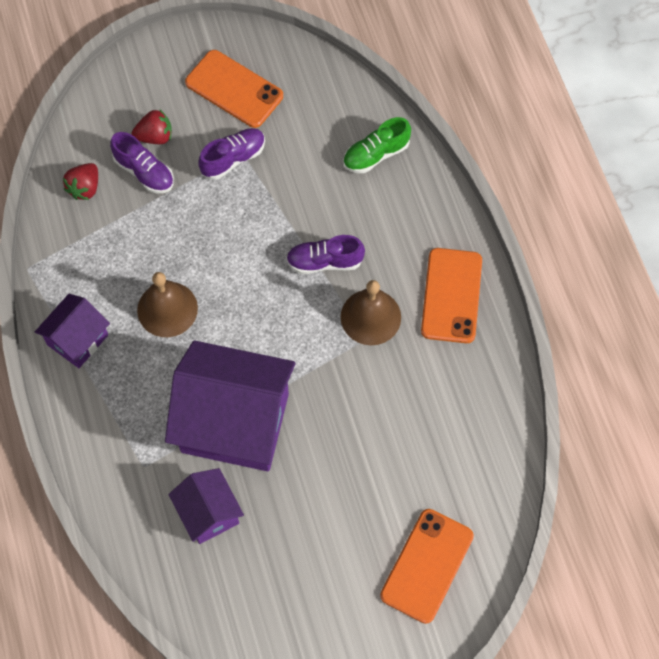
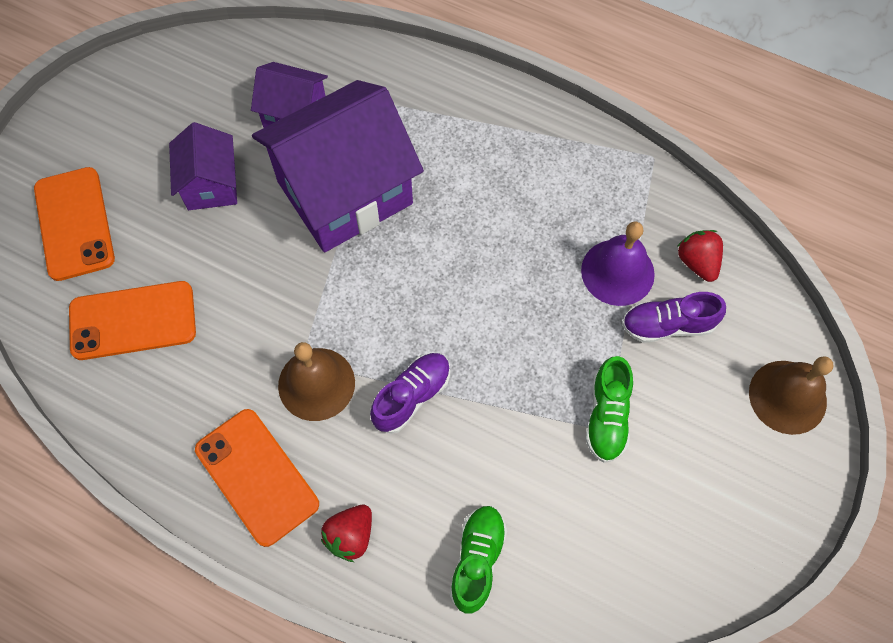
camera: 135 degrees right, 0 degrees up
purple house [35,294,110,368] -> purple house moved to [169,122,237,210]
red strawberry [132,110,172,144] -> red strawberry moved to [321,505,372,562]
brown bell [137,272,198,337] -> brown bell moved to [749,356,833,435]
orange phone [185,50,283,128] -> orange phone moved to [69,281,196,360]
purple shoe [199,128,265,180] -> green shoe [586,356,633,463]
none -> purple bell [581,221,655,306]

